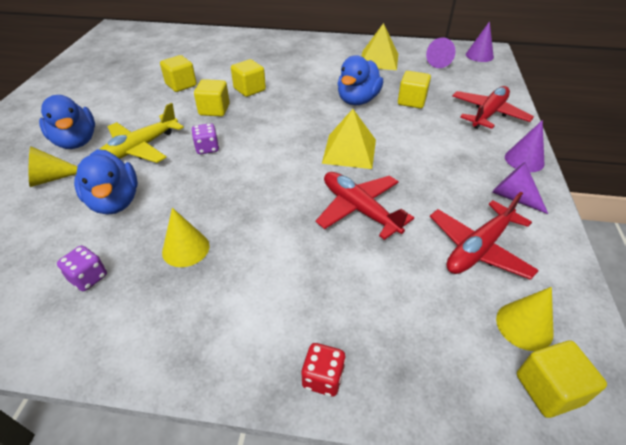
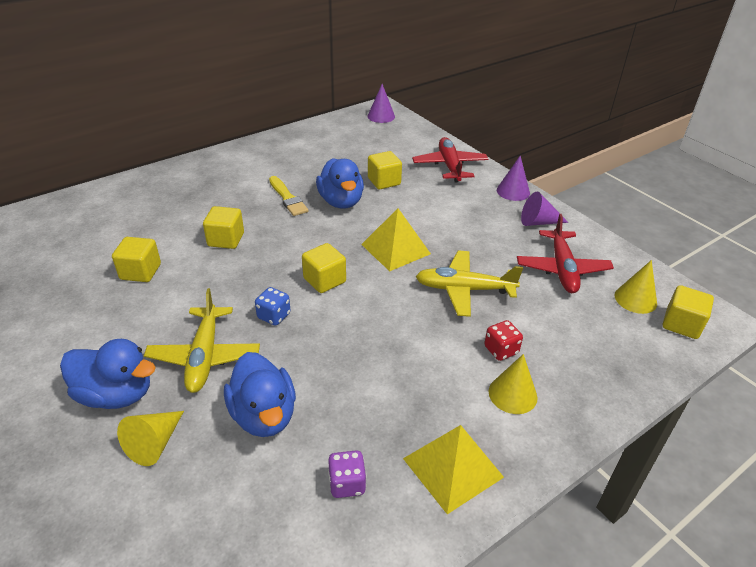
camera: 45 degrees left, 5 degrees down
blue duck [74,149,138,215] -> blue duck turned 45 degrees clockwise [224,352,296,437]
yellow cone [162,208,210,267] -> yellow cone moved to [489,354,537,414]
purple dice [191,123,219,154] -> blue dice [255,287,291,326]
yellow cube [194,79,230,117] -> yellow cube moved to [302,243,346,293]
red dice [301,343,346,397] -> red dice moved to [484,320,523,361]
red plane [316,172,414,240] -> yellow plane [415,250,523,317]
yellow pyramid [361,23,398,70] -> yellow pyramid moved to [403,425,504,514]
purple cone [426,37,456,68] -> none
none -> yellow brush [269,176,308,216]

